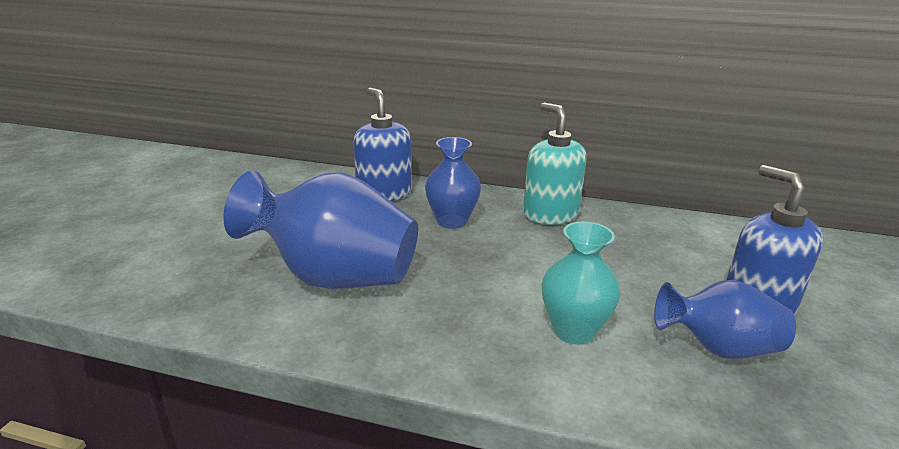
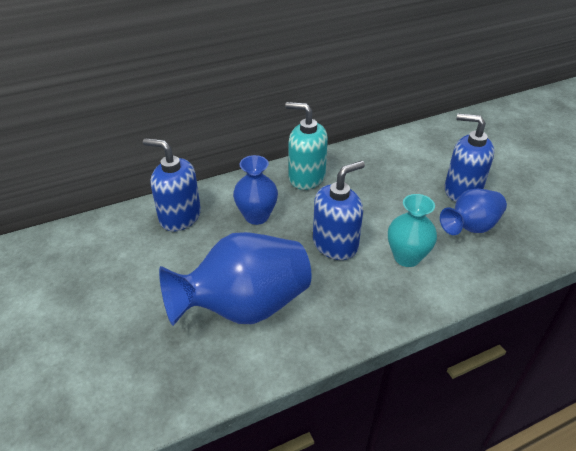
camera: 40 degrees left, 15 degrees up
none -> blue soap dispenser [313,161,365,260]

